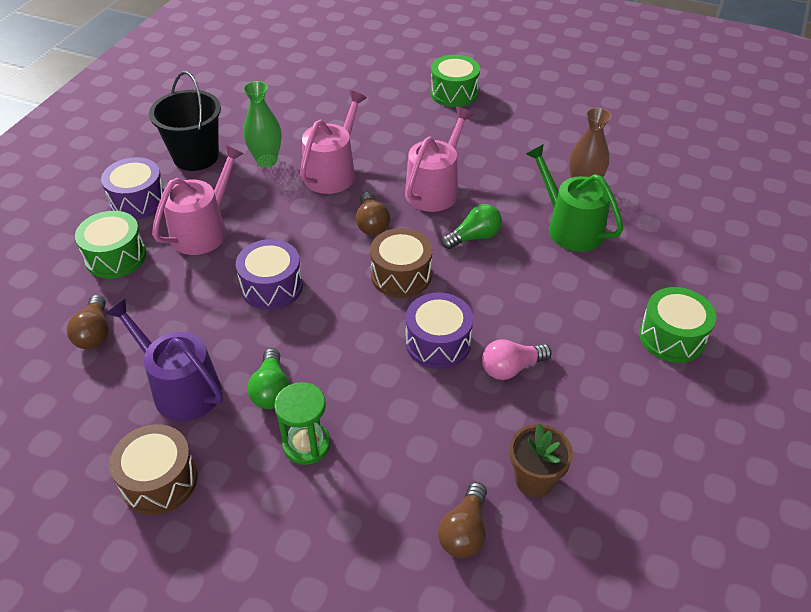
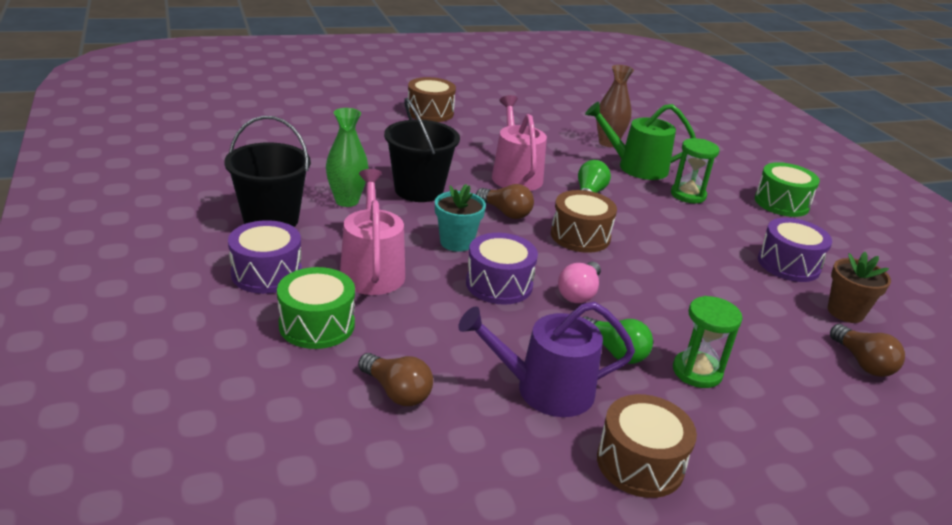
camera: 45 degrees left, 15 degrees down
pink watering can [300,91,367,194] -> black bucket [384,98,460,202]
purple drum [406,292,473,369] -> purple drum moved to [758,218,832,282]
green drum [430,55,480,107] -> brown drum [408,77,456,122]
pink light bulb [482,339,552,380] -> pink light bulb moved to [558,261,601,303]
none -> turquoise flower pot [435,184,486,252]
none -> green hourglass [671,138,719,203]

